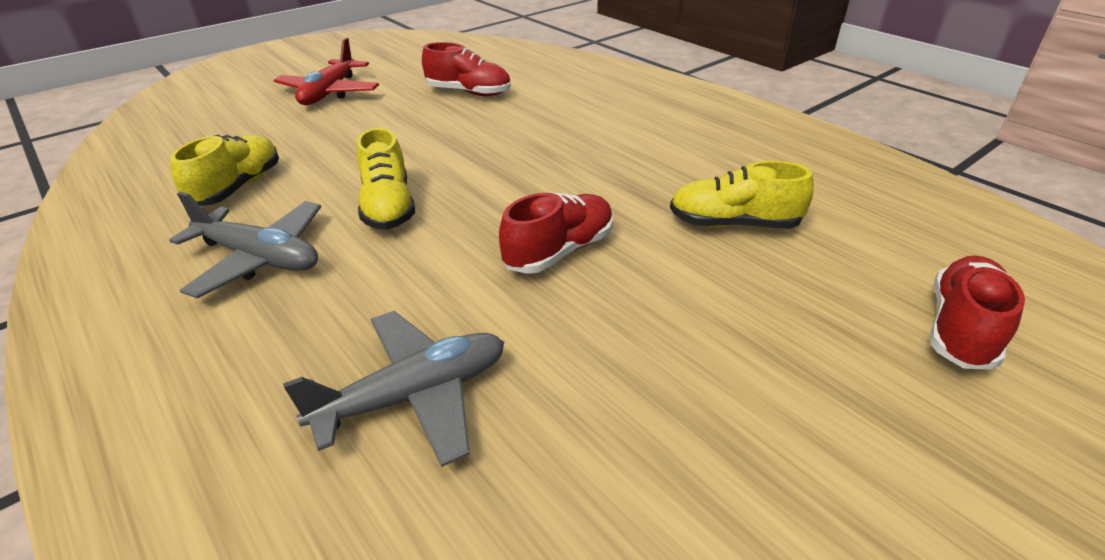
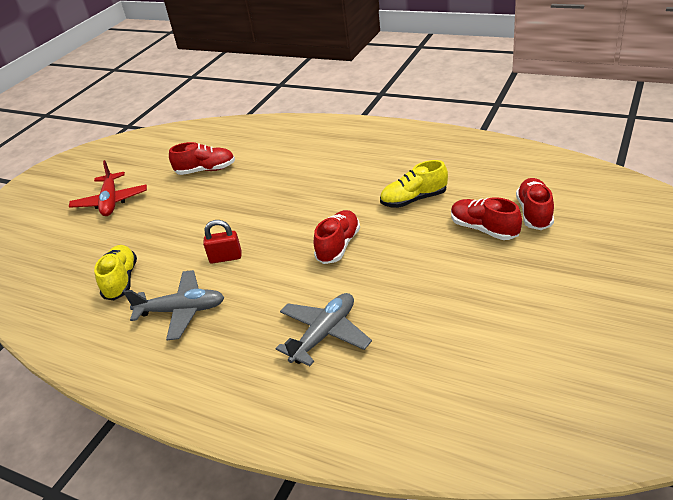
camera: 20 degrees left, 0 degrees up
yellow shoe [357,128,415,230] -> red padlock [203,220,242,264]
none -> red shoe [451,197,522,240]

